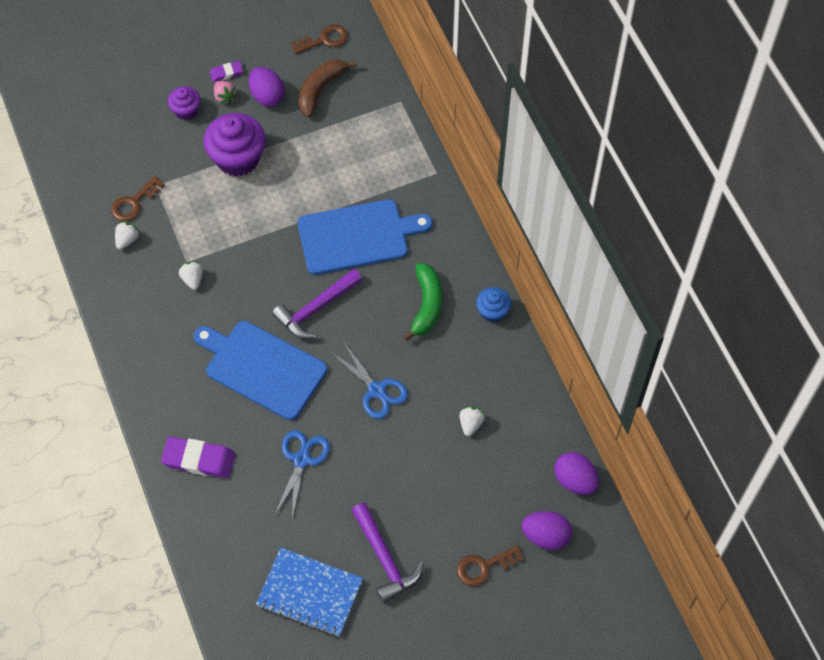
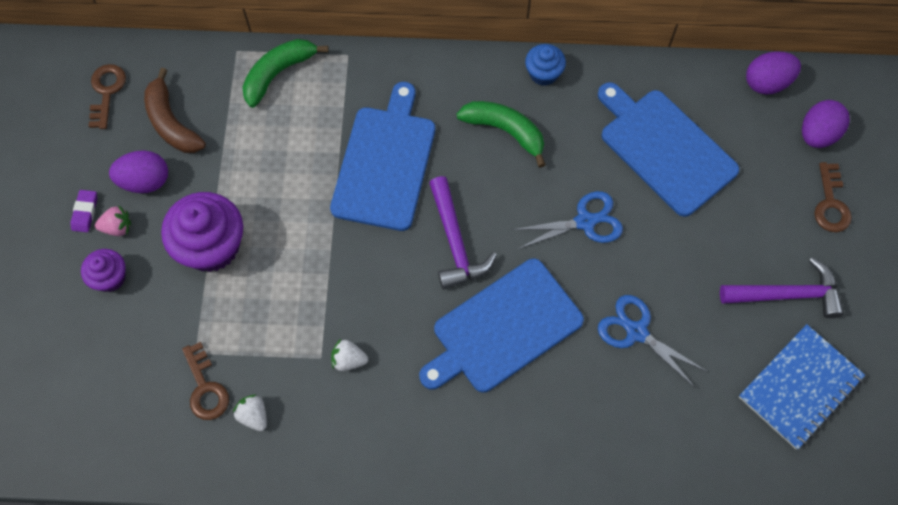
camera: 65 degrees left, 5 degrees up
purple eraser [161,437,235,478] -> none
white strawberry [459,407,485,436] -> blue cutting board [598,82,739,217]
none -> green banana [243,39,329,108]

